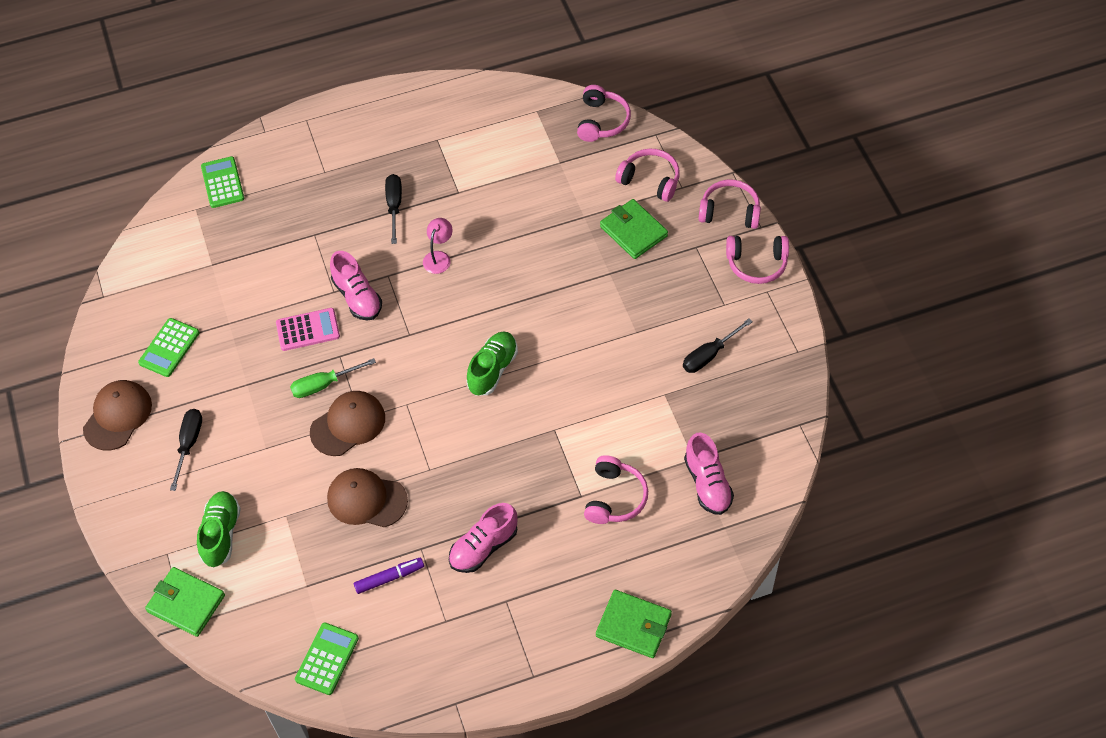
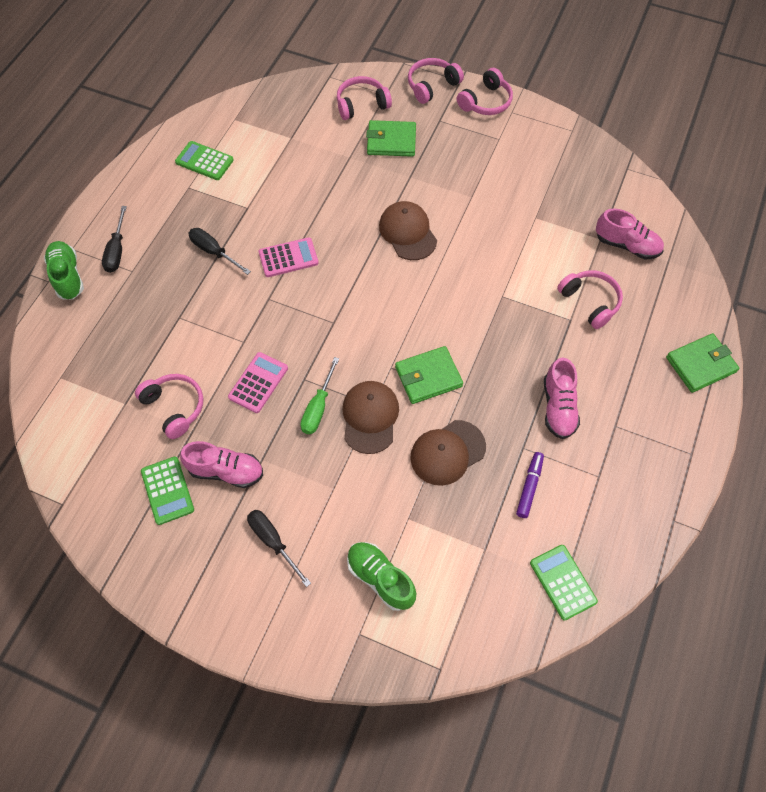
camera: 50 degrees left, 5 degrees up
brown cap [83,380,152,451] -> brown cap moved to [379,201,437,260]
green wallet [145,567,225,637] -> green wallet moved to [395,346,463,404]
green calculator [201,156,244,208] -> green calculator moved to [175,141,234,180]
pink shoe [330,251,382,321] -> pink shoe moved to [180,441,263,488]
pink lamp [423,218,452,274] -> pink calculator [259,237,319,277]
green shoe [466,331,518,395] -> green shoe moved to [44,241,84,300]
pink headphones [577,85,631,142] -> pink headphones moved to [135,374,203,439]
black screwdriver [683,319,753,373] -> black screwdriver moved to [102,206,127,273]

